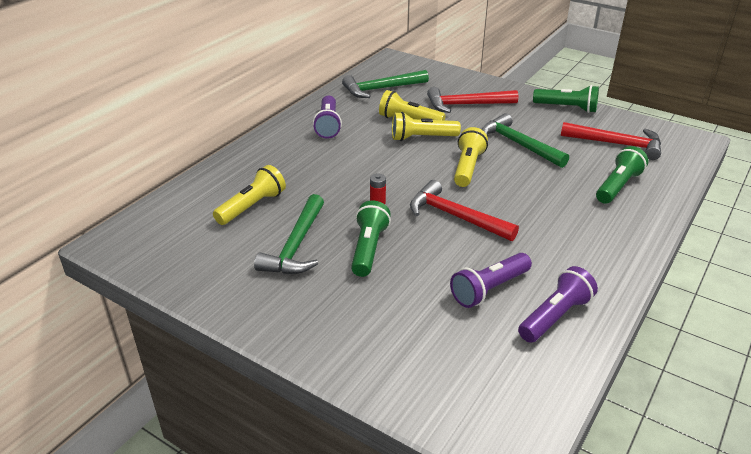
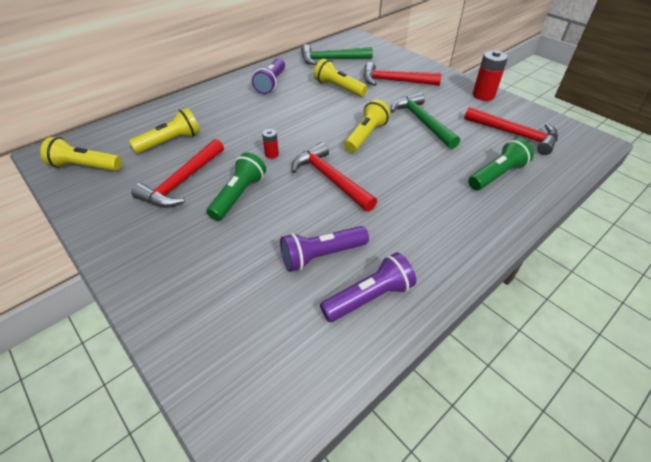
camera: 15 degrees right, 10 degrees up
green hammer [254,194,324,274] -> red hammer [131,139,224,208]
yellow flashlight [392,112,461,141] -> yellow flashlight moved to [40,137,122,171]
green flashlight [533,85,599,113] -> red battery [473,50,508,101]

